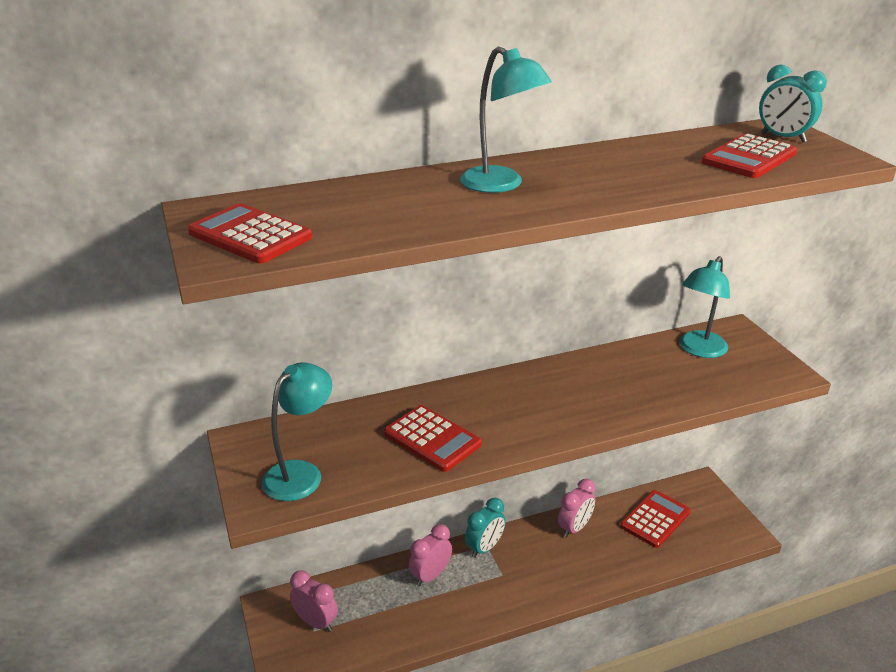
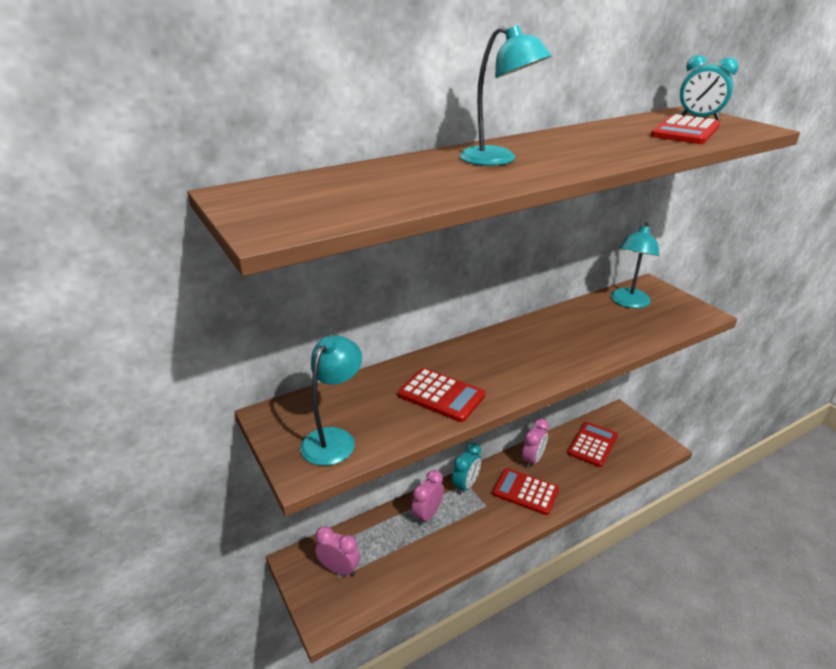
camera: 10 degrees left, 0 degrees up
red calculator [188,203,312,264] -> red calculator moved to [493,468,559,515]

